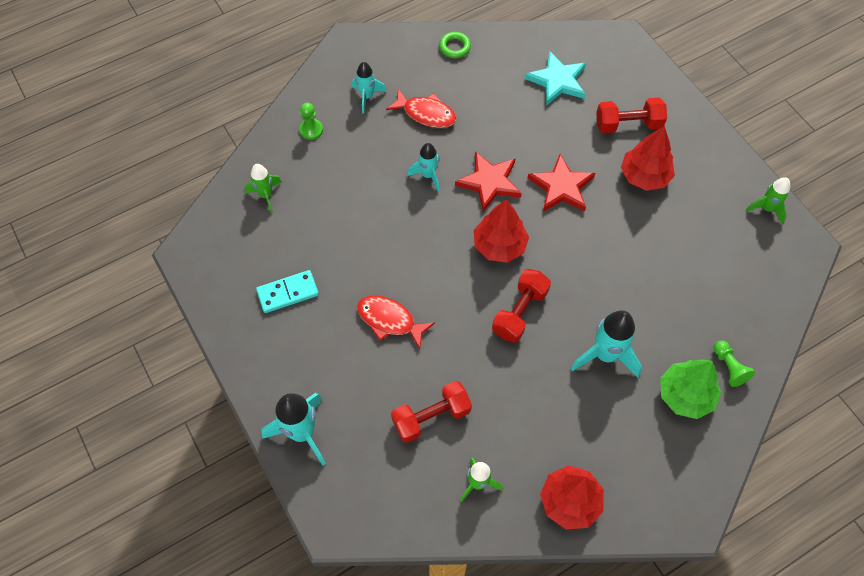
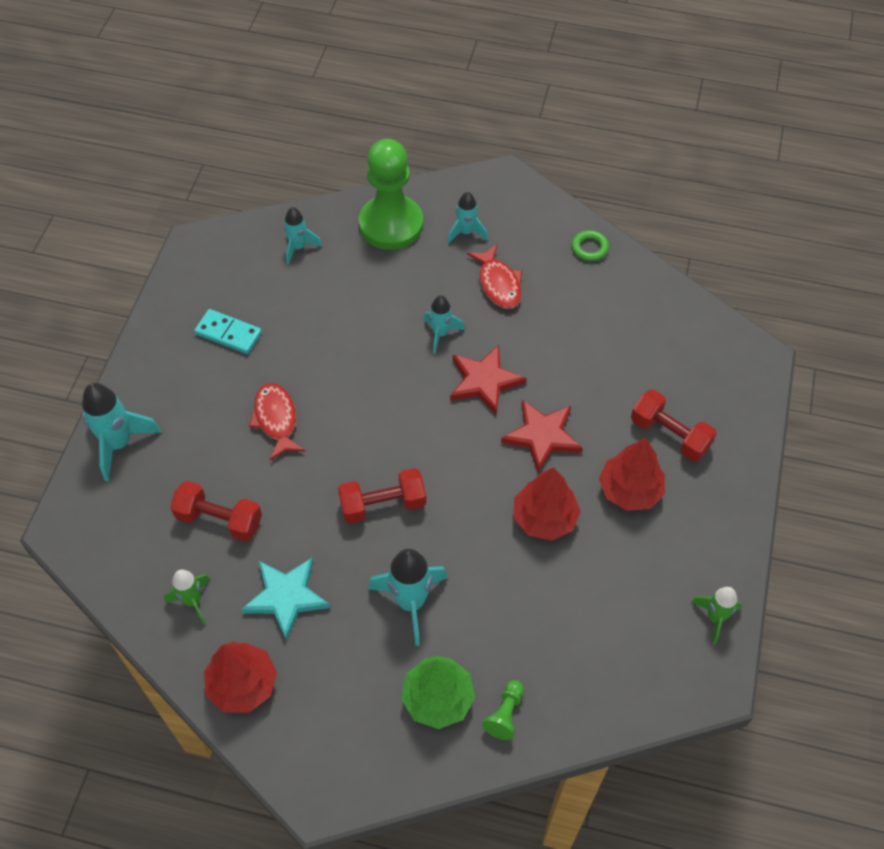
camera: 45 degrees right, 5 degrees down
green rocket [245,164,282,213] -> turquoise rocket [284,207,322,265]
green pawn [299,103,323,140] -> green pawn [359,139,423,250], size x2.49
red tree [474,200,529,263] -> red tree moved to [514,467,581,541]
turquoise star [525,51,586,106] -> turquoise star moved to [241,558,330,641]

